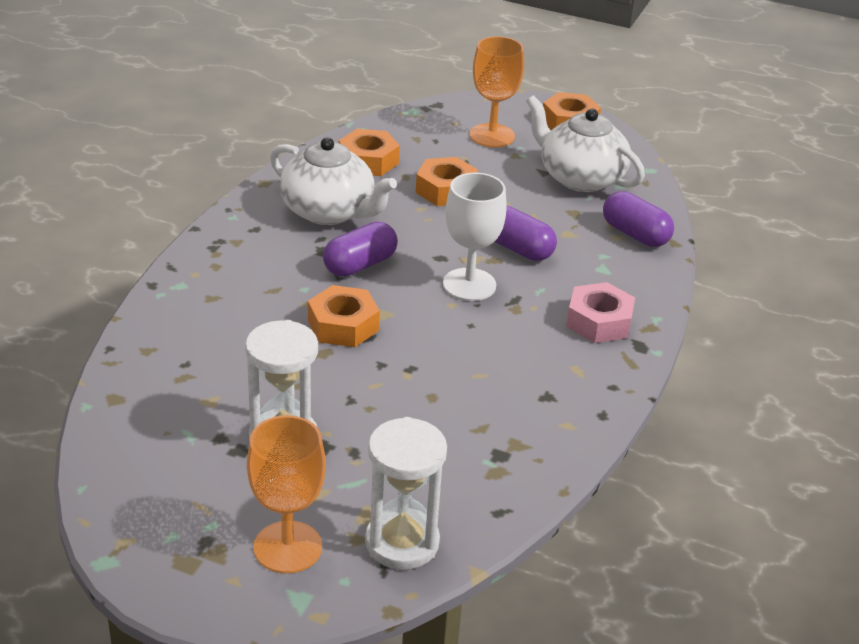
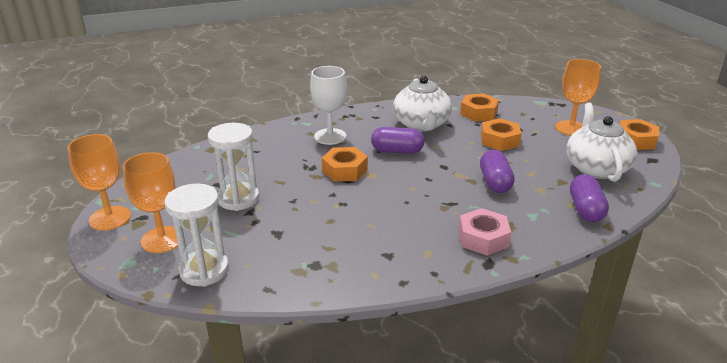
camera: 50 degrees right, 5 degrees down
white goblet [443,173,507,301] -> white goblet moved to [310,66,347,145]
none -> orange goblet [68,134,131,230]

